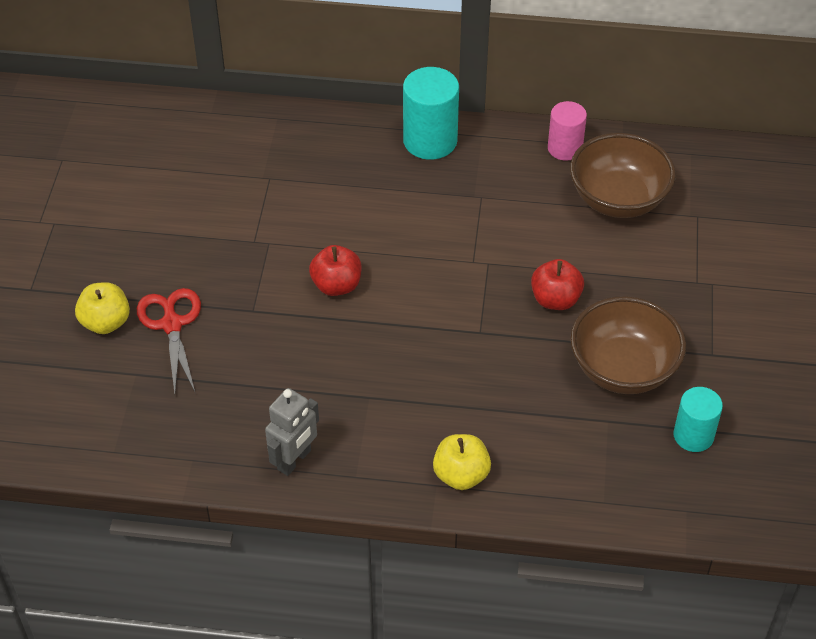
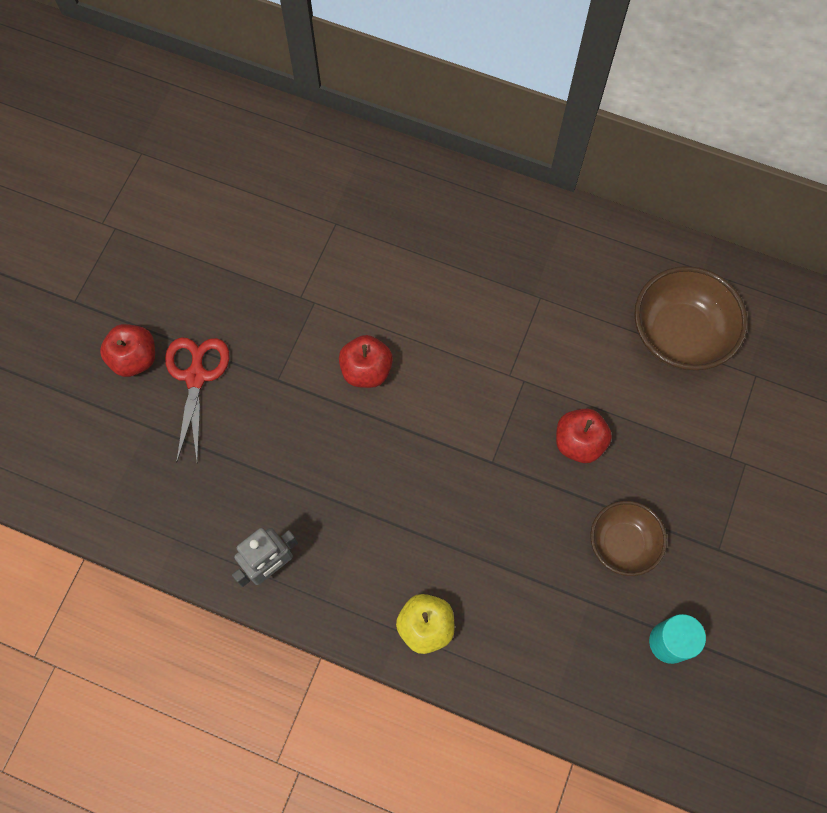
camera: 15 degrees right, 20 degrees up
yellow apple [75,282,130,334] -> red apple [100,324,155,377]
turquoise cylinder [403,67,459,160] -> none
pink cylinder [548,101,587,161] -> none
brown bowl [570,296,686,394] -> brown bowl [590,501,667,576], size x0.64

